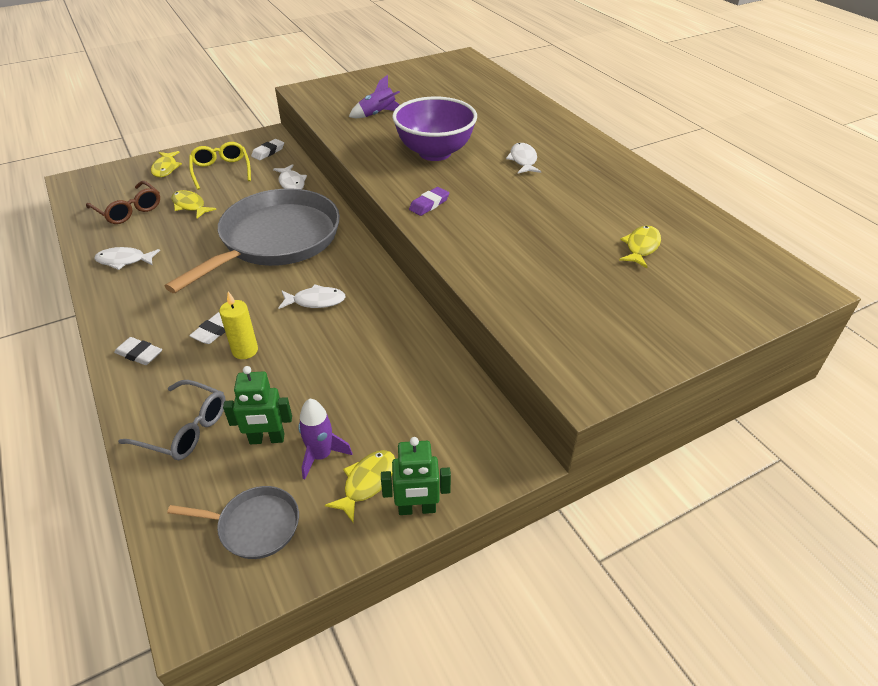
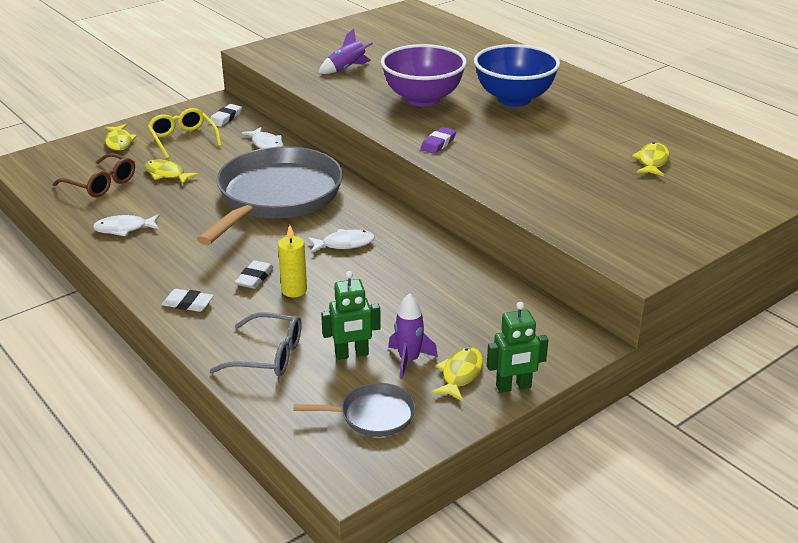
camera: 10 degrees left, 10 degrees down
white fish [506,143,541,173] -> blue bowl [474,44,560,107]

